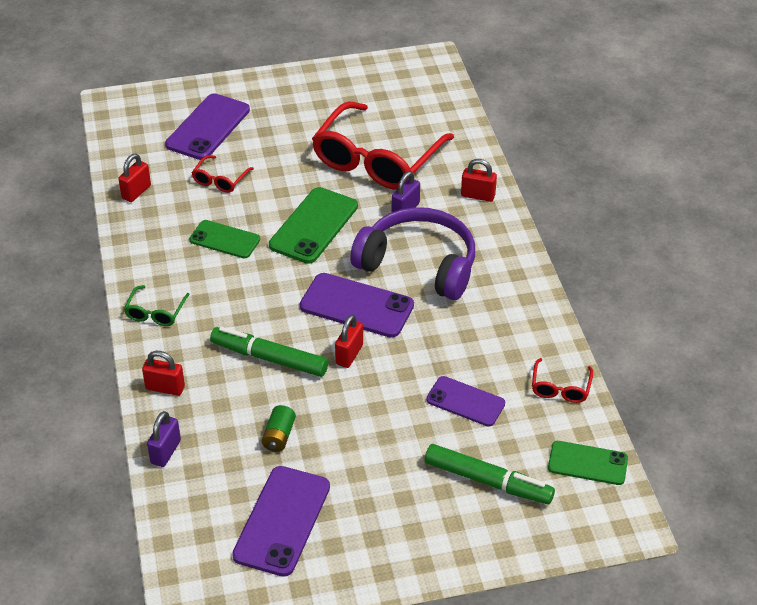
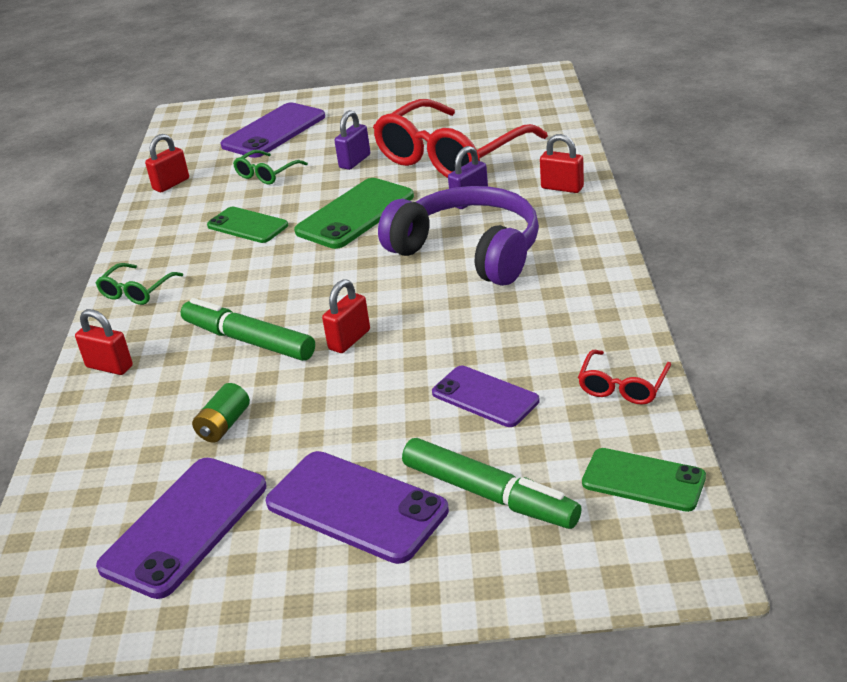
camera: 15 degrees right, 10 degrees down
purple padlock [147,411,181,467] -> purple padlock moved to [334,110,370,170]
red glasses [192,155,254,193] -> green glasses [233,150,308,185]
purple phone [300,273,414,338] -> purple phone moved to [266,451,449,564]

